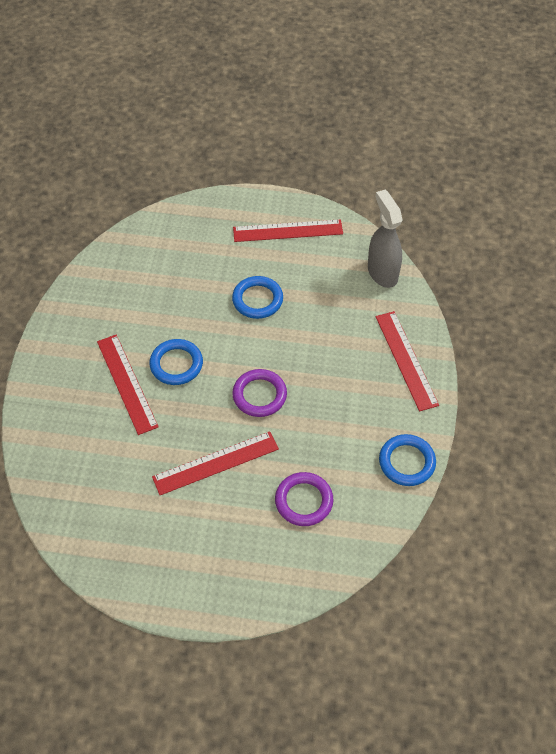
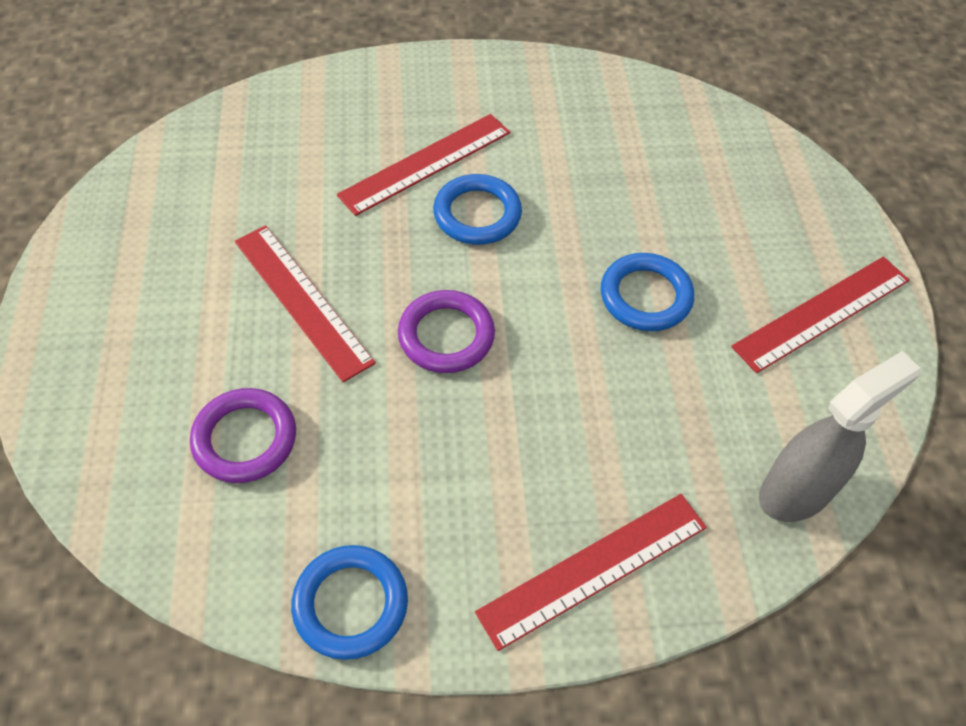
camera: 75 degrees right, 0 degrees up
red ruler [233,219,343,242] -> red ruler turned 75 degrees clockwise [731,257,909,373]

